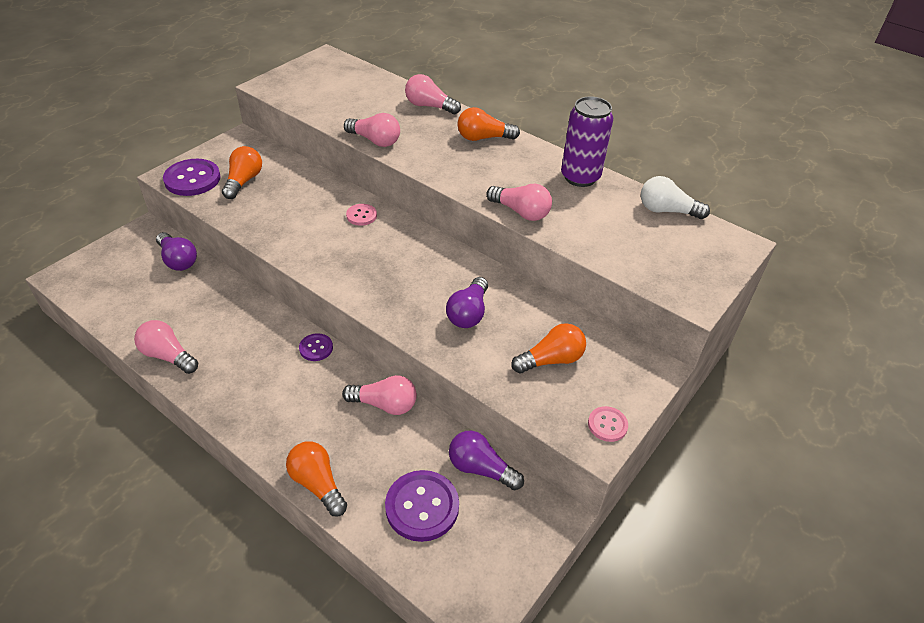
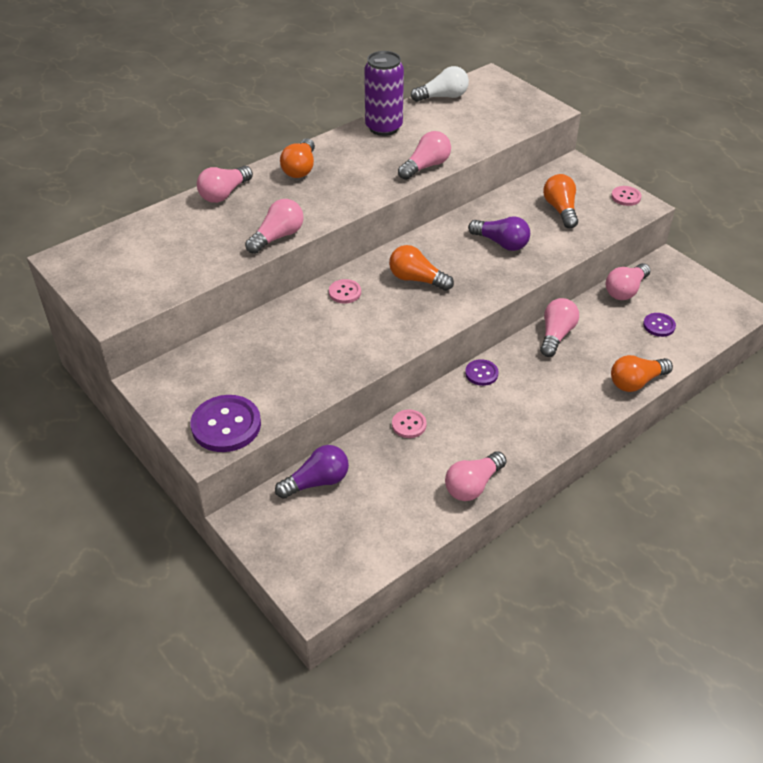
camera: 75 degrees left, 0 degrees up
orange light bulb [222,146,262,199] -> orange light bulb moved to [389,245,454,291]
purple button [385,470,459,542] -> purple button [643,313,676,337], size x0.54
purple light bulb [449,431,524,490] -> pink light bulb [606,263,650,300]
white light bulb [641,176,710,219] -> white light bulb turned 135 degrees counterclockwise [411,66,469,102]
none -> pink button [392,410,427,438]

